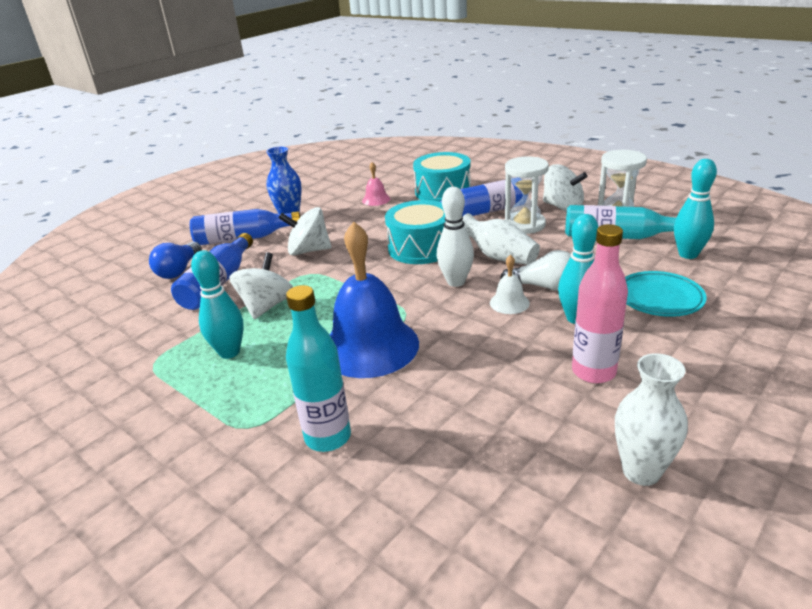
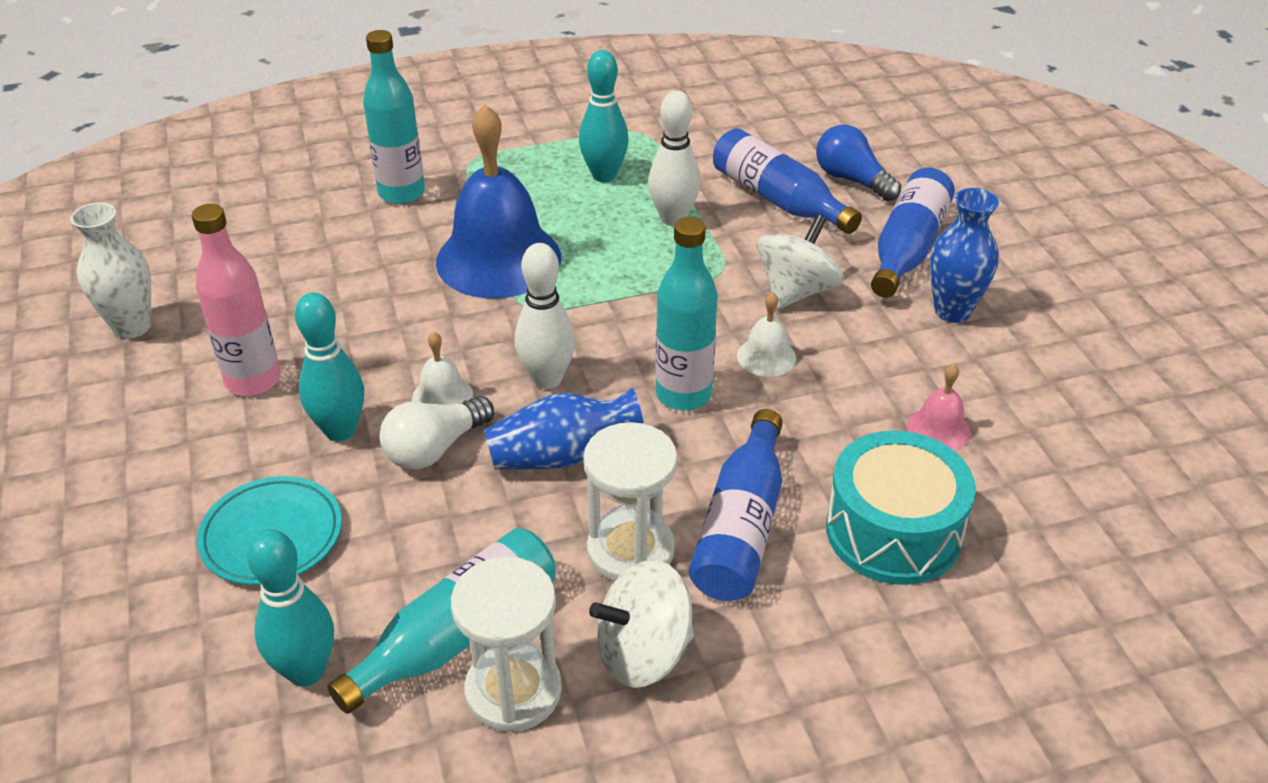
camera: 120 degrees right, 10 degrees up
white spinning top [229,252,293,319] -> white bowling pin [648,90,701,226]
turquoise drum [385,200,446,264] -> turquoise bottle [655,217,718,411]
white vase [462,213,540,265] -> blue vase [484,388,644,470]
none -> white bell [737,292,796,377]

